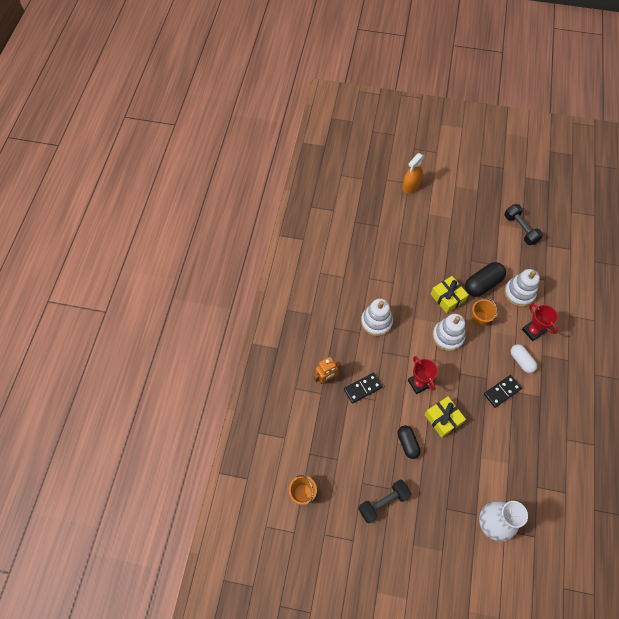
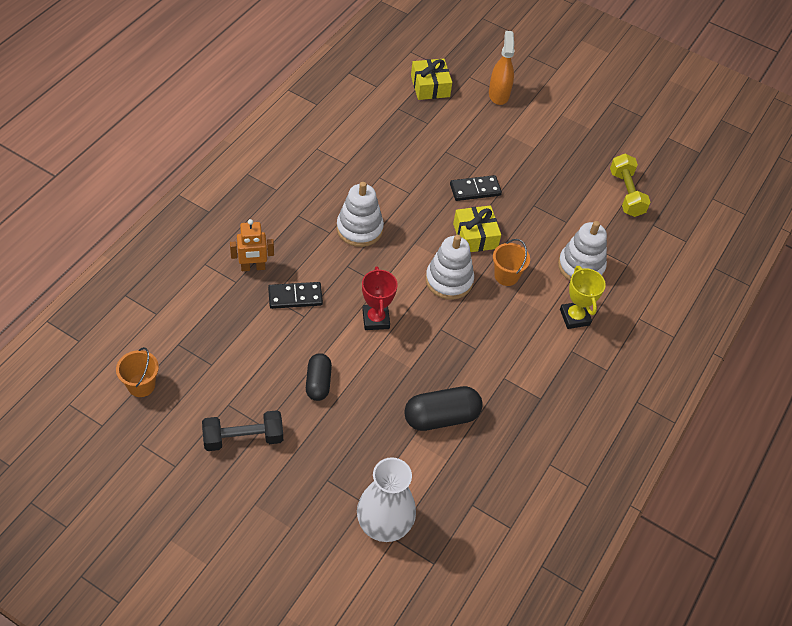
camera: 15 degrees right, 10 degrees down
orange spray bottle [402,153,424,194] -> orange spray bottle turned 120 degrees clockwise [489,31,515,105]
yellow gift [424,396,466,438] -> yellow gift moved to [411,59,452,100]
black capsule [465,262,506,297] -> black capsule moved to [404,386,483,431]
black domino [484,375,522,408] -> black domino moved to [450,175,502,201]
black dumbbell [504,204,543,245] -> yellow dumbbell [610,154,650,217]
white capsule [510,344,537,373] -> none
red trophy [522,304,558,341] -> yellow trophy [560,266,606,329]

